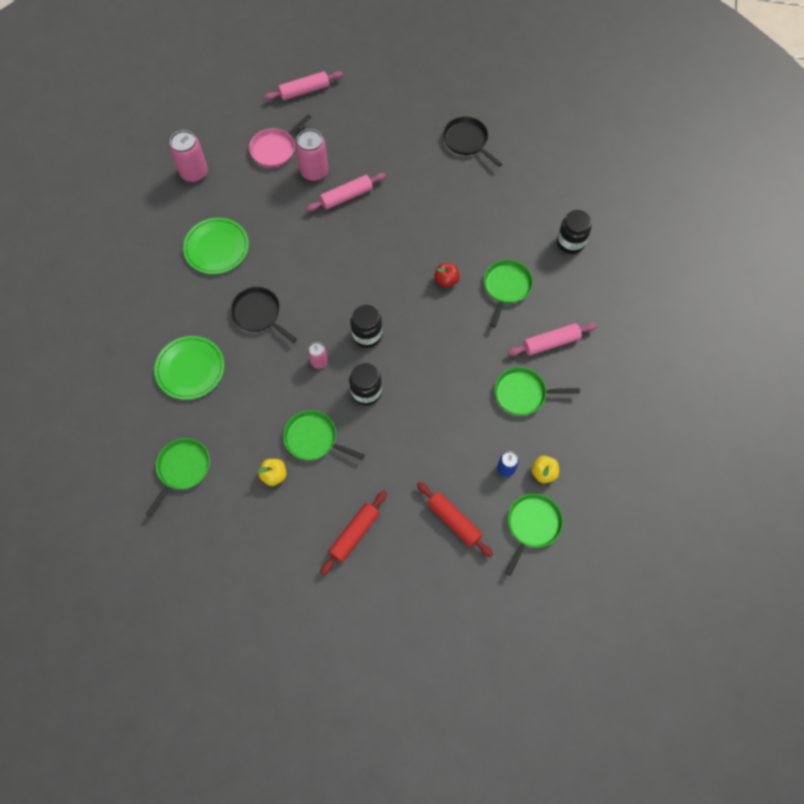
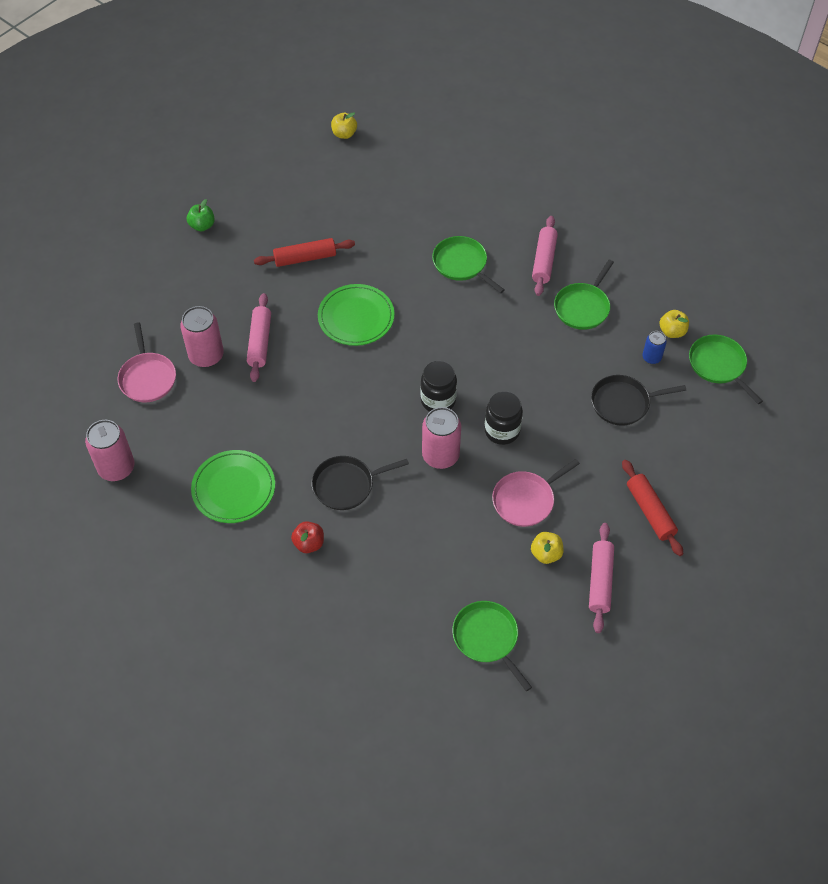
camera: 60 degrees left, 10 degrees down
green plate [154,336,225,400] -> green plate moved to [318,284,395,346]
pink rolling pin [264,71,343,101] -> pink rolling pin moved to [589,523,614,633]
green pan [283,410,365,460] -> pink pan [492,459,580,527]
pink can [308,342,328,368] -> pink can [422,407,461,469], size x1.81
red rolling pin [417,482,493,558] -> red rolling pin moved to [254,238,355,267]
red apple [434,263,460,288] -> red apple moved to [291,521,324,553]
black pan [443,117,502,167] -> black pan moved to [591,375,686,426]
black jar [557,210,591,254] -> none
none -> green apple [187,199,215,232]
none -> yellow apple [331,112,357,139]

